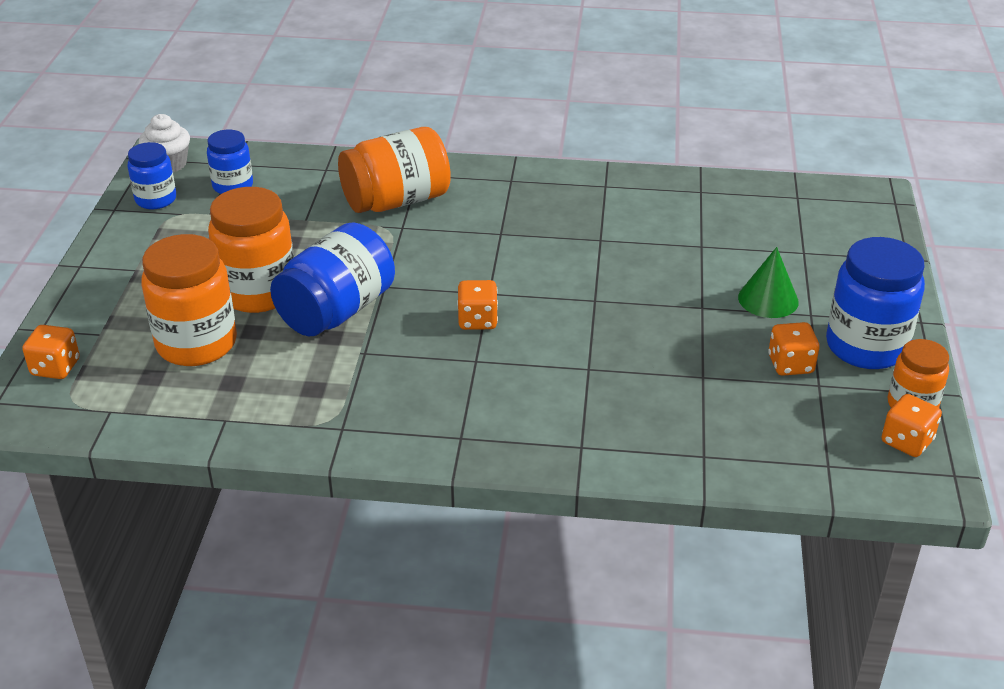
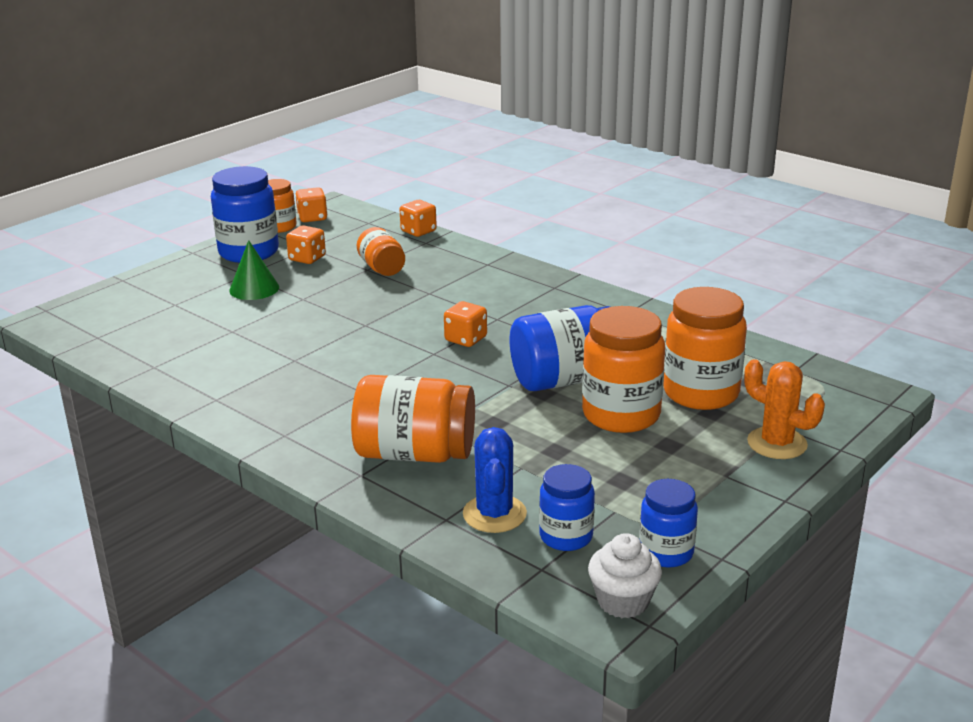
camera: 145 degrees left, 10 degrees down
orange dice [22,325,80,379] -> orange dice moved to [399,200,437,237]
none -> orange jar [357,227,405,276]
none -> blue cactus [463,427,527,533]
none -> orange cactus [744,359,825,459]

